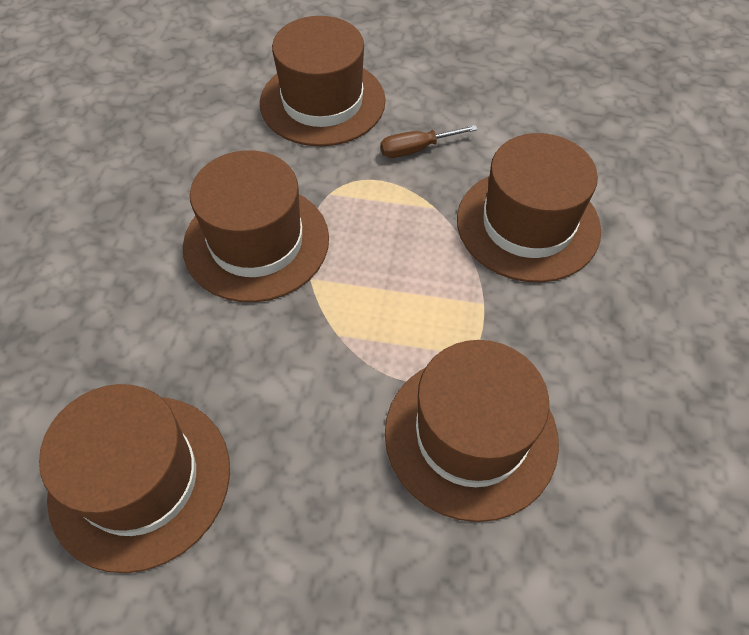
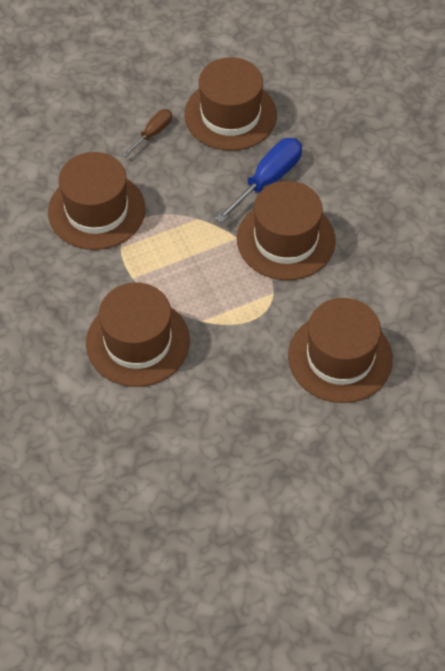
camera: 145 degrees right, 0 degrees up
brown screwdriver [380,125,478,158] -> brown screwdriver moved to [123,109,172,157]
none -> blue screwdriver [215,138,302,223]

